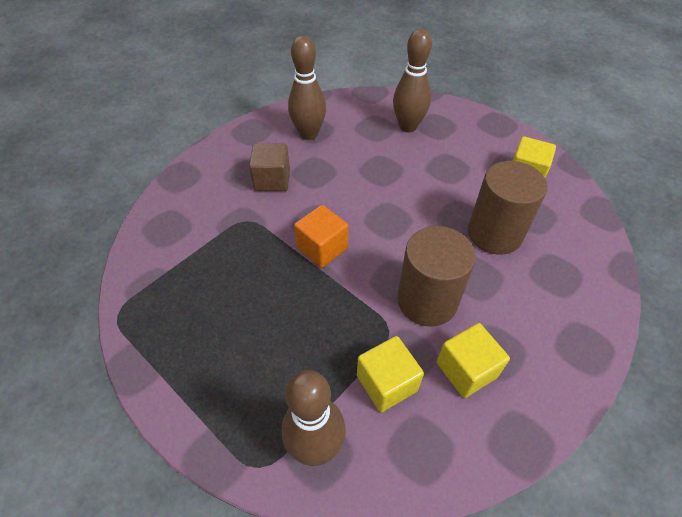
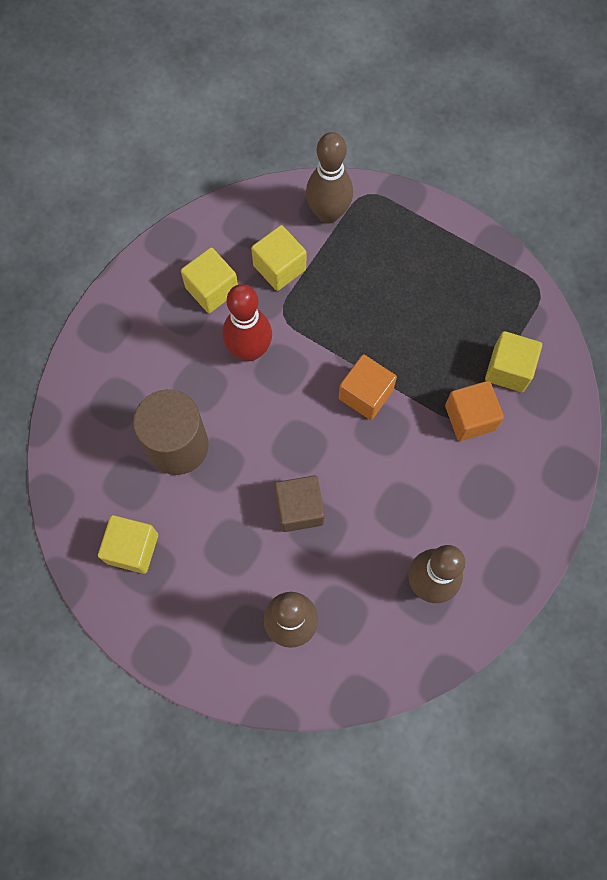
camera: 170 degrees right, 20 degrees up
brown cube [249,144,290,191] -> brown cube moved to [274,476,325,532]
brown cylinder [397,226,476,327] -> red bowling pin [222,284,272,361]
none -> orange cube [445,381,504,441]
none -> yellow cube [485,331,542,392]

